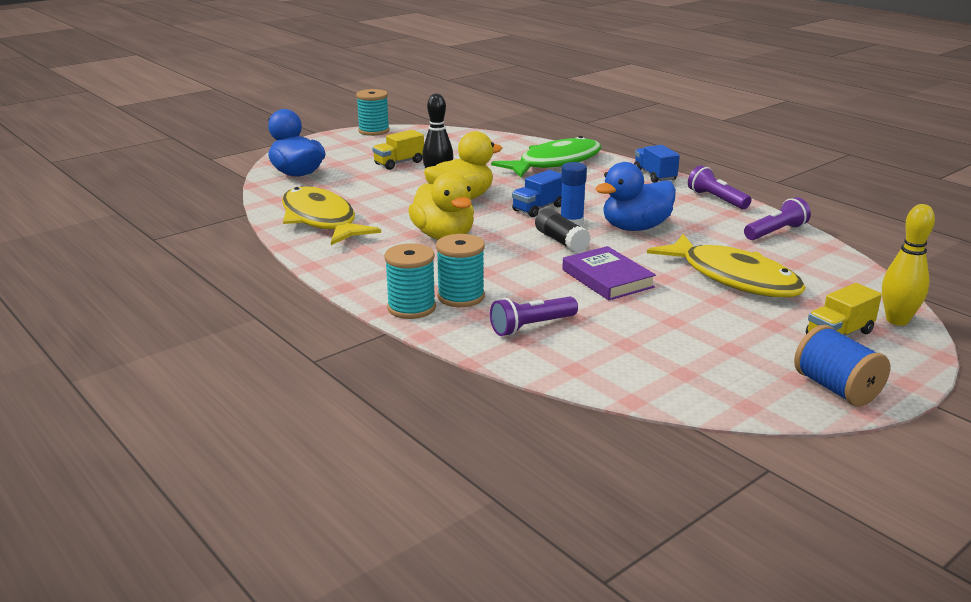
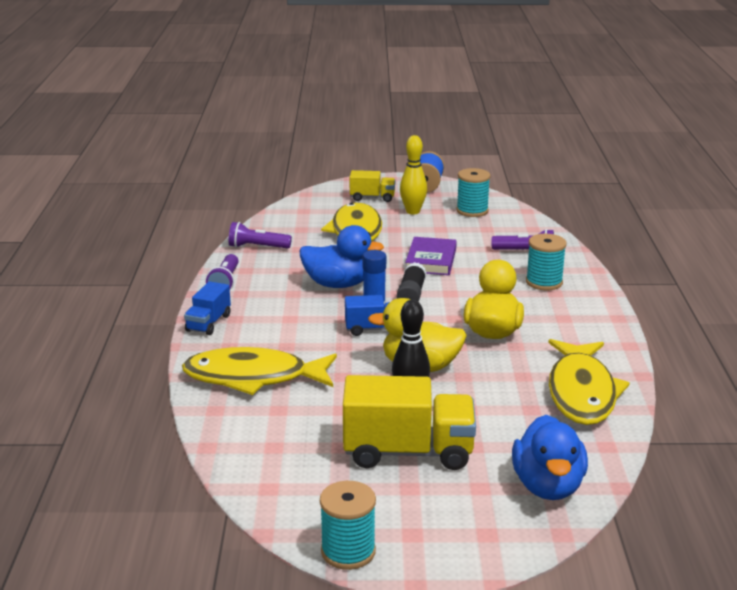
camera: 140 degrees left, 0 degrees up
yellow truck [372,130,424,170] -> yellow truck [343,375,476,470], size x1.87
turquoise spool [384,243,436,319] -> turquoise spool moved to [456,168,491,217]
green fish [491,136,601,177] -> yellow fish [182,347,337,395]
yellow bowling pin [882,204,935,326] -> yellow bowling pin moved to [400,135,427,214]

